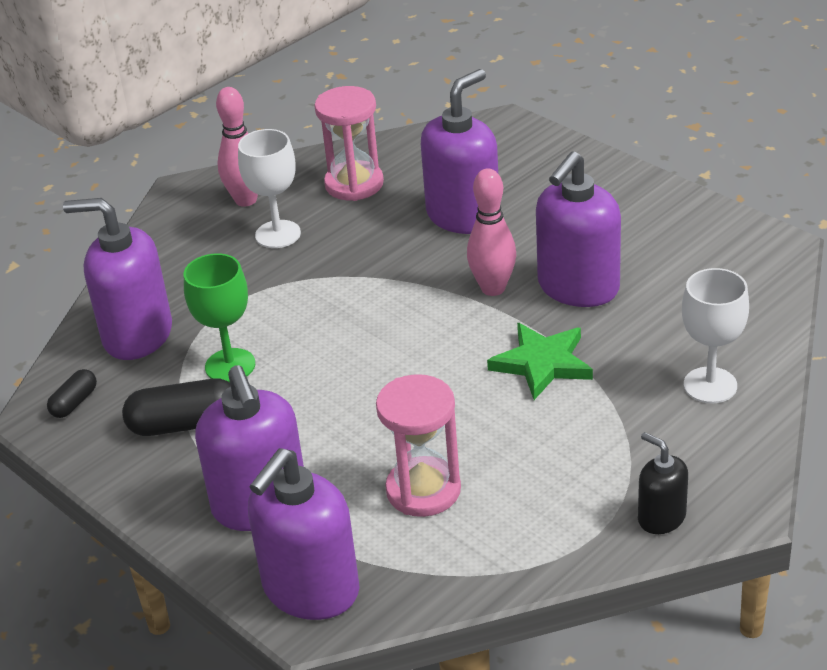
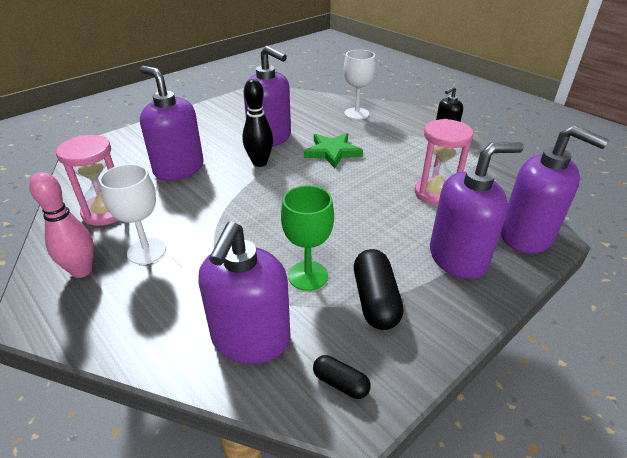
camera: 90 degrees left, 0 degrees up
pink bowling pin [467,168,516,296] -> black bowling pin [243,79,273,167]

